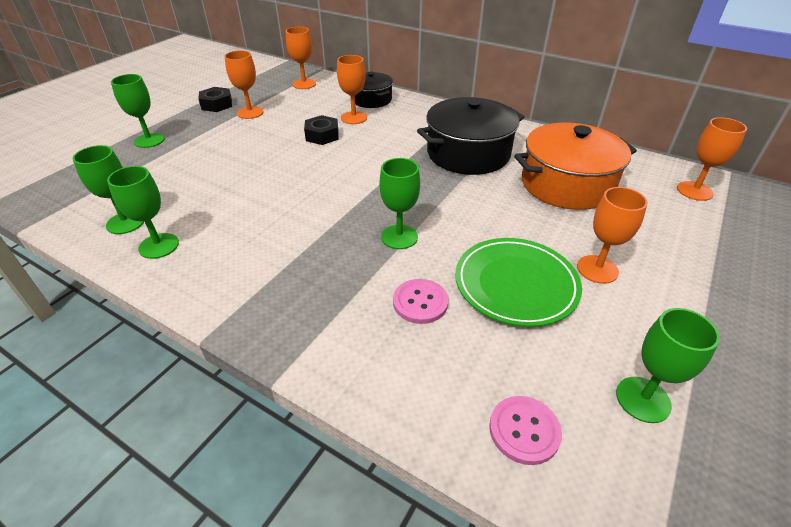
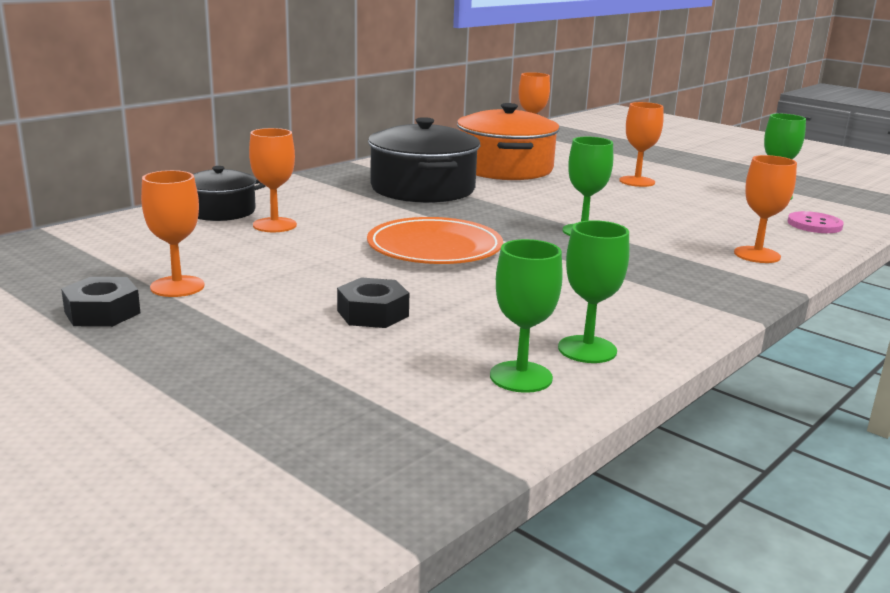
camera: 80 degrees left, 20 degrees down
green goblet [111,74,165,148] -> none
orange goblet [286,27,316,89] -> orange goblet moved to [734,155,797,263]
black nut [304,115,339,145] -> black nut moved to [337,277,409,328]
pink button [393,279,449,324] -> none
green plate [455,238,582,327] -> none
none -> orange plate [367,217,503,264]

